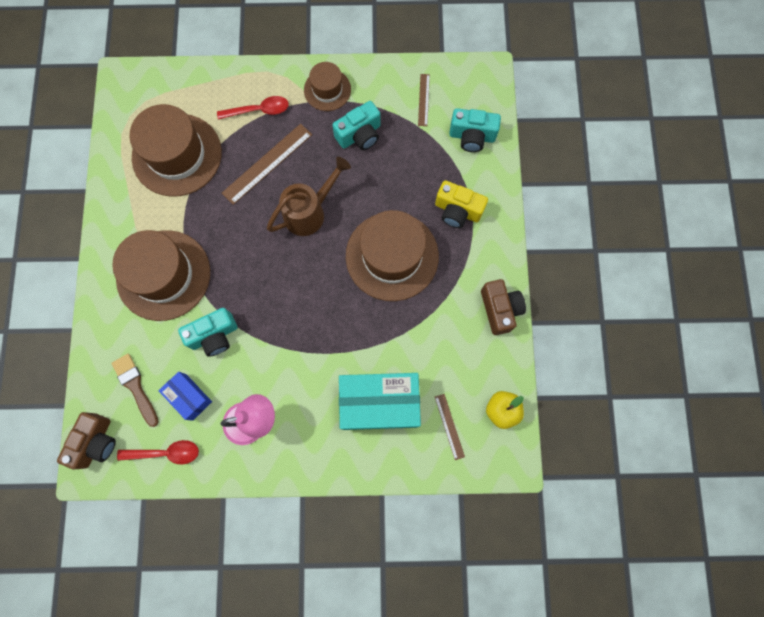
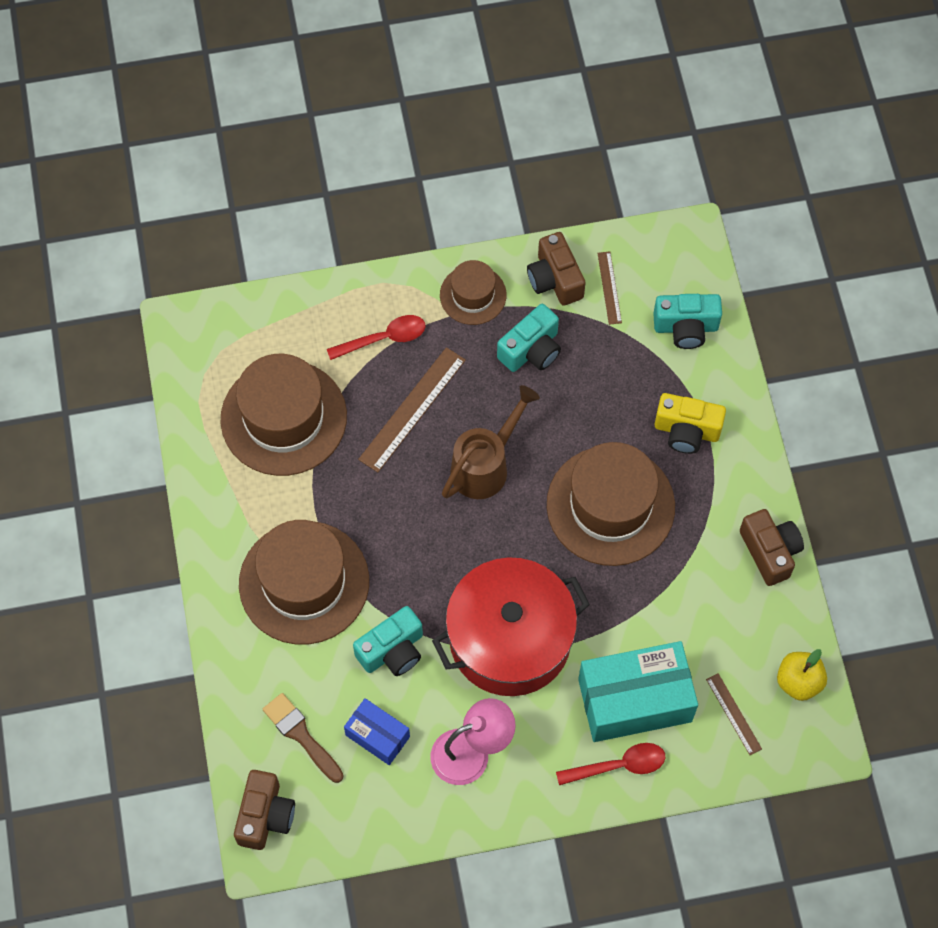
camera: 10 degrees left, 10 degrees down
red spoon [117,440,199,464] -> red spoon moved to [556,743,665,785]
none -> red pot [432,557,590,696]
none -> brown camera [527,232,585,306]

